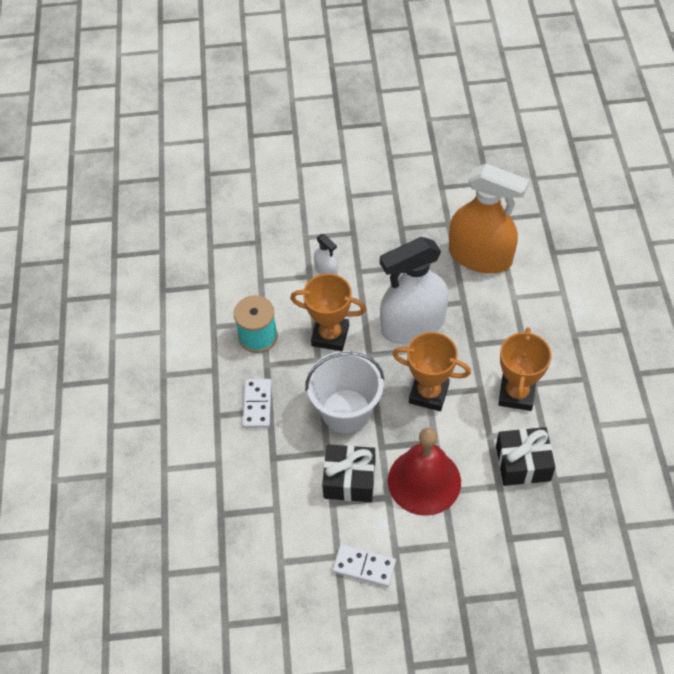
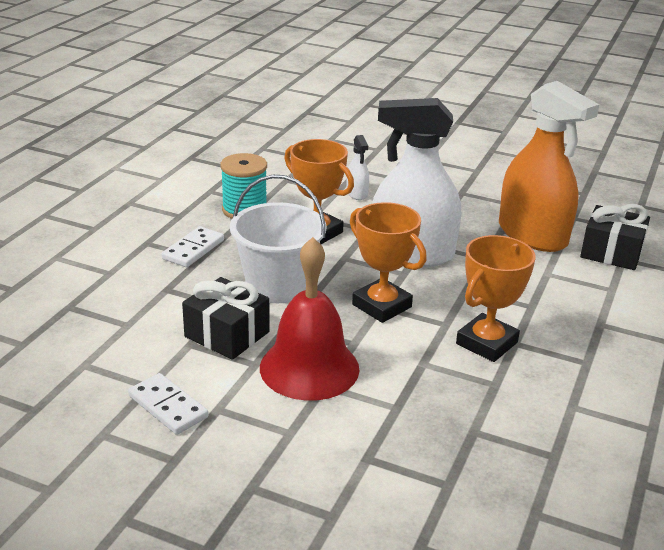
camera: 25 degrees right, 25 degrees down
black gift [496,427,555,486] -> black gift moved to [580,204,650,270]

